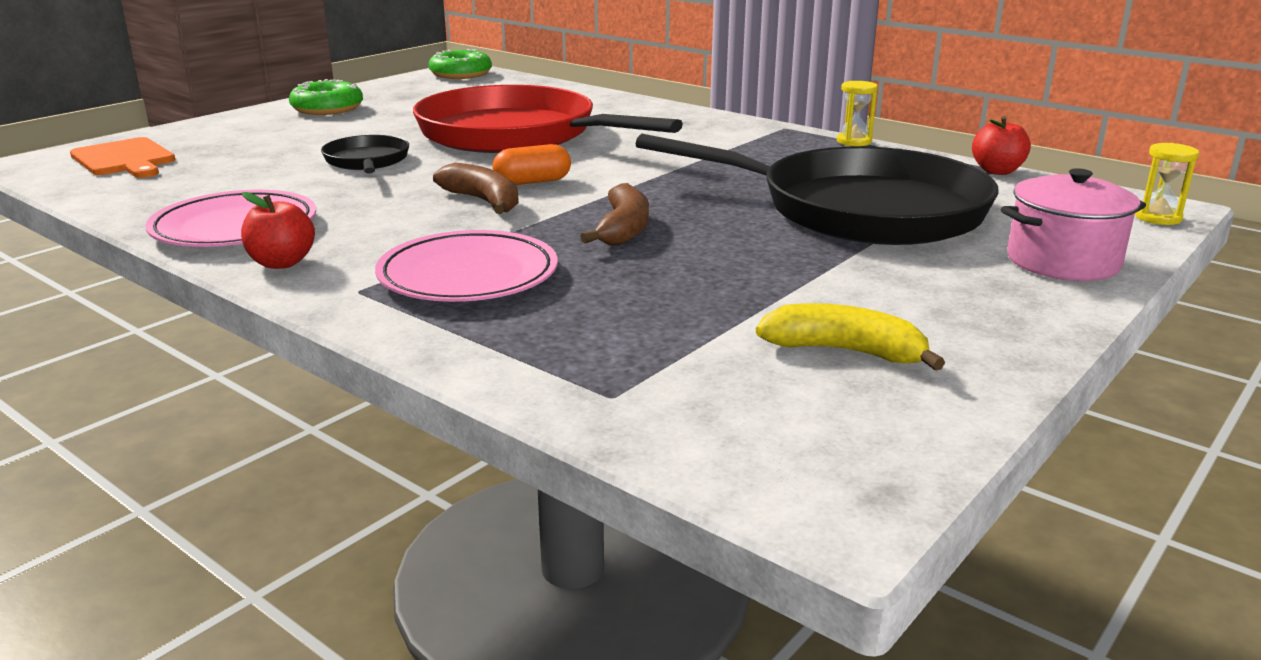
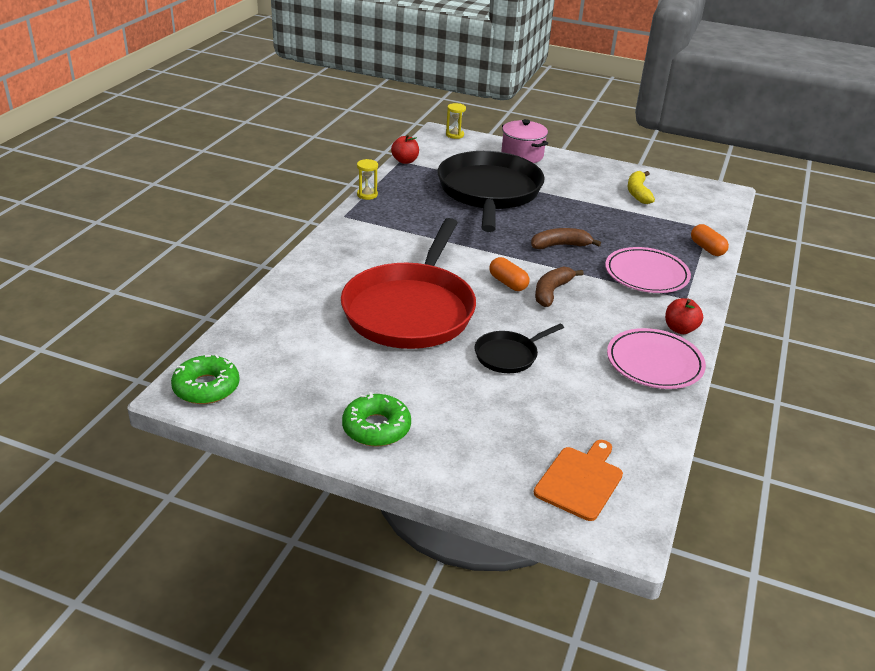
camera: 110 degrees left, 10 degrees up
none -> orange capsule [691,224,729,256]

